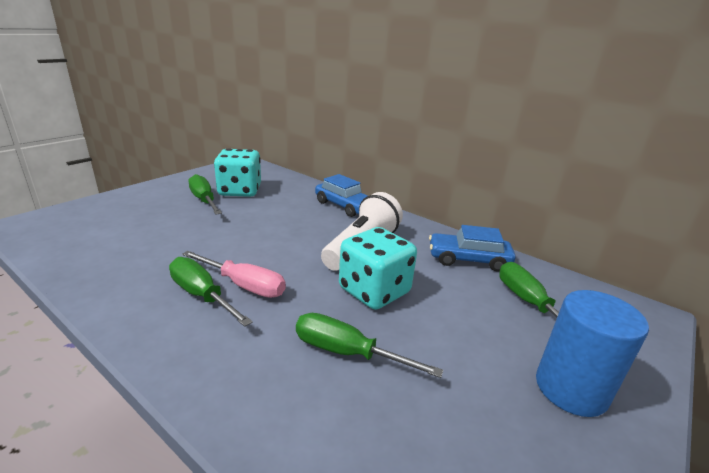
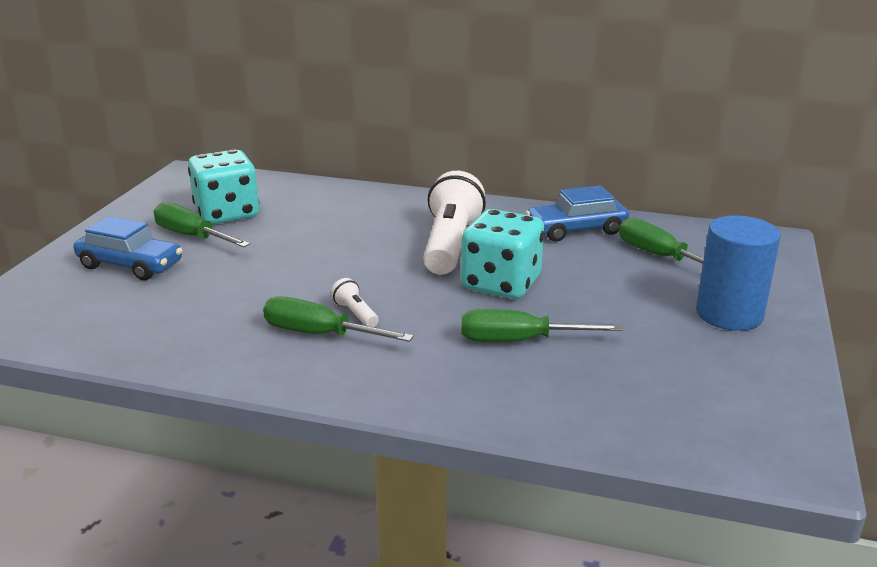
camera: 20 degrees left, 0 degrees up
pink screwdriver [182,251,286,298] -> white flashlight [331,278,379,327]
blue car [315,174,368,217] -> blue car moved to [74,216,183,280]

